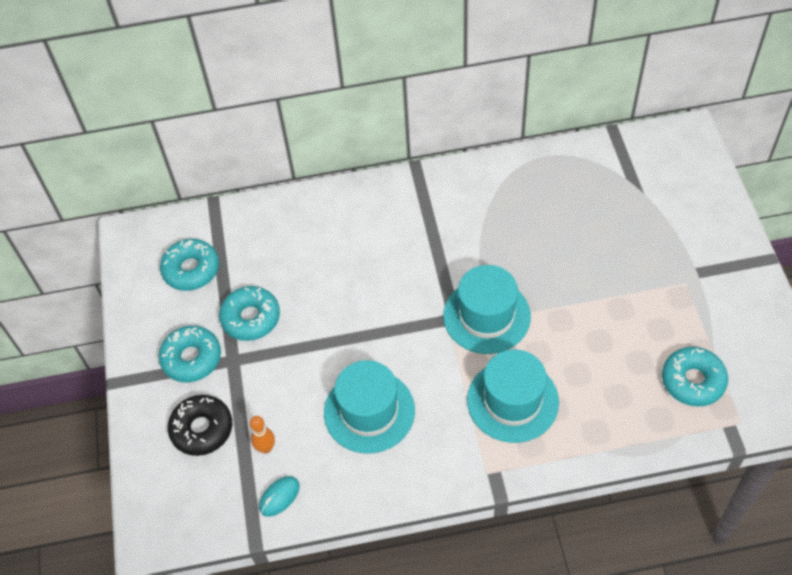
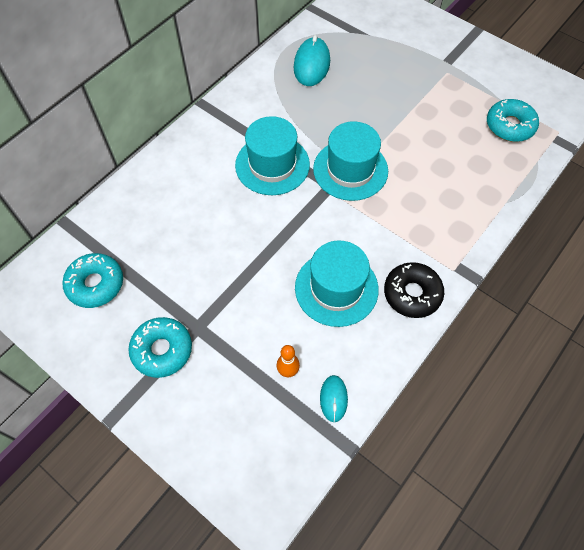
camera: 45 degrees left, 5 degrees up
black donut [168,395,232,456] -> black donut moved to [384,262,444,318]
turquoise donut [219,286,280,341] -> none
turquoise hat [467,349,559,443] -> turquoise hat moved to [235,116,310,195]
none -> turquoise mouse [294,35,330,86]

